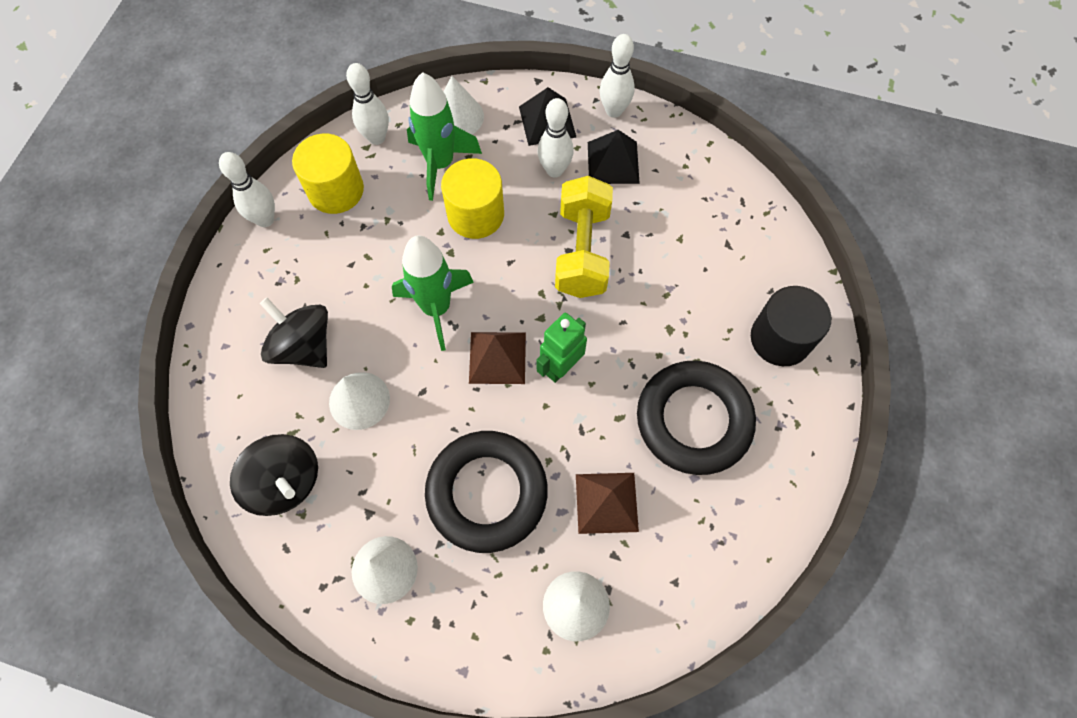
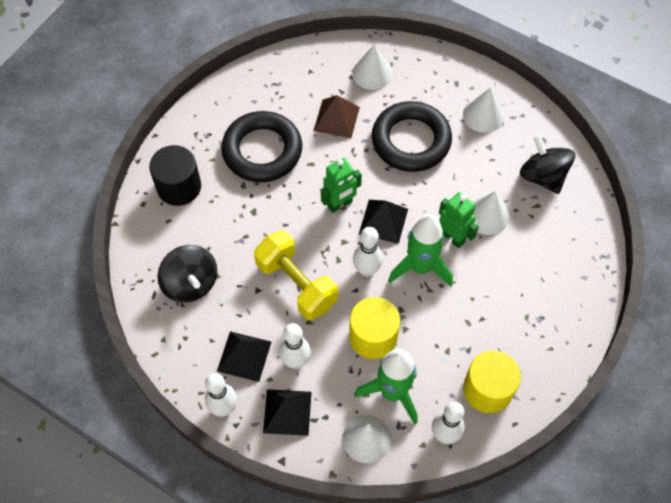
camera: 165 degrees left, 5 degrees down
white bowling pin [219,152,275,227] -> white bowling pin moved to [353,227,383,277]
black spinning top [260,298,328,368] -> black spinning top moved to [157,245,217,303]
brown pyramid [469,332,526,384] -> black pyramid [359,200,408,244]
yellow dumbbell [555,176,613,298] -> yellow dumbbell turned 60 degrees counterclockwise [254,231,338,320]
none -> green robot [439,192,479,248]

